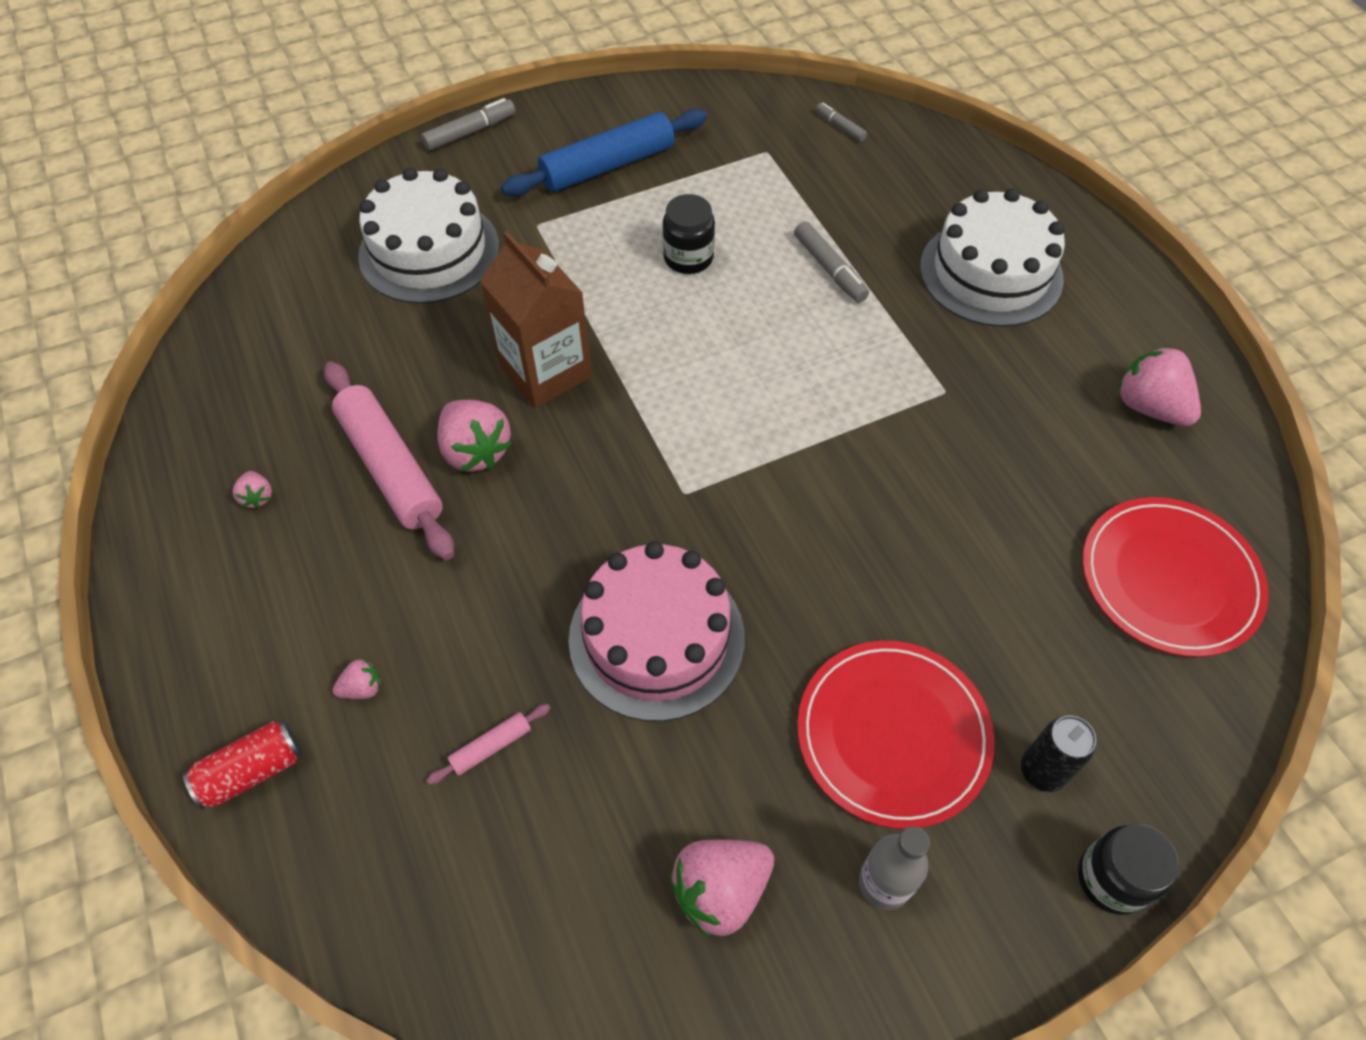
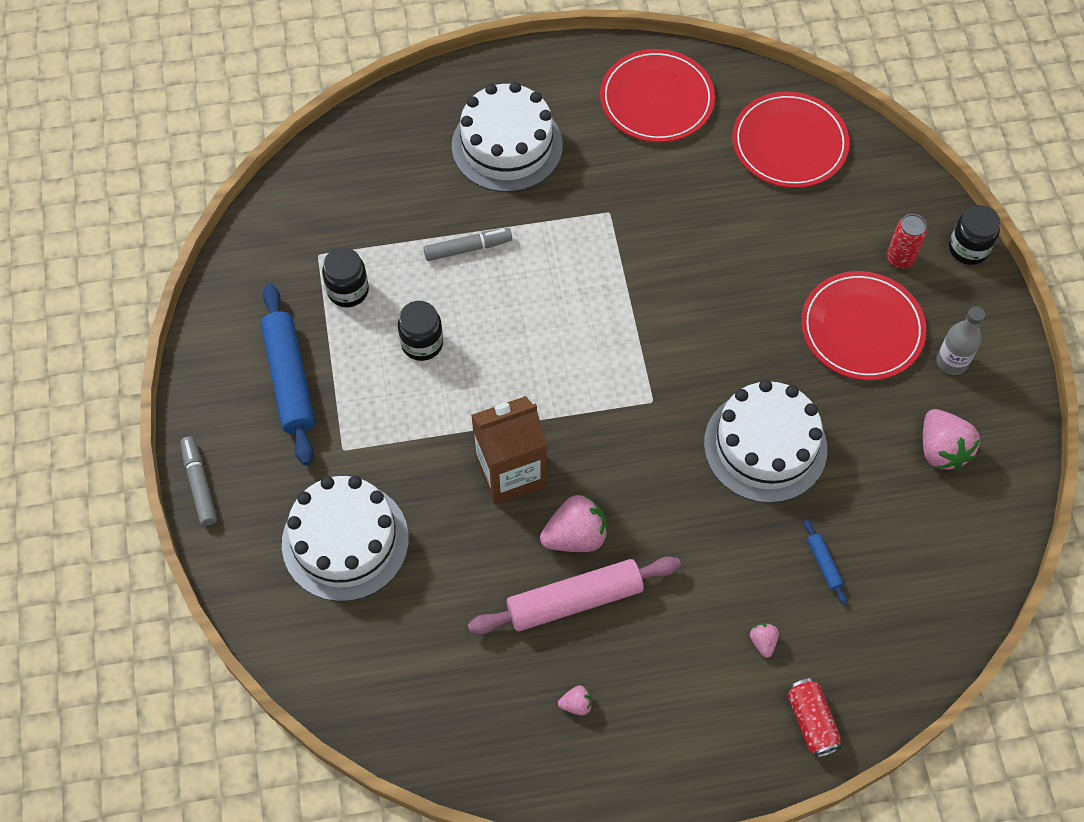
camera: 75 degrees left, 5 degrees up
pink rolling pin [426,704,550,785] -> blue rolling pin [804,519,847,605]
pink cake [569,541,745,722] -> white cake [704,380,827,503]
grey marker [816,103,867,142] -> none
black can [1021,715,1096,792] -> red can [887,214,927,269]
pink strawberry [1117,346,1201,426] -> red plate [600,49,715,142]
none -> black jar [322,247,369,307]

